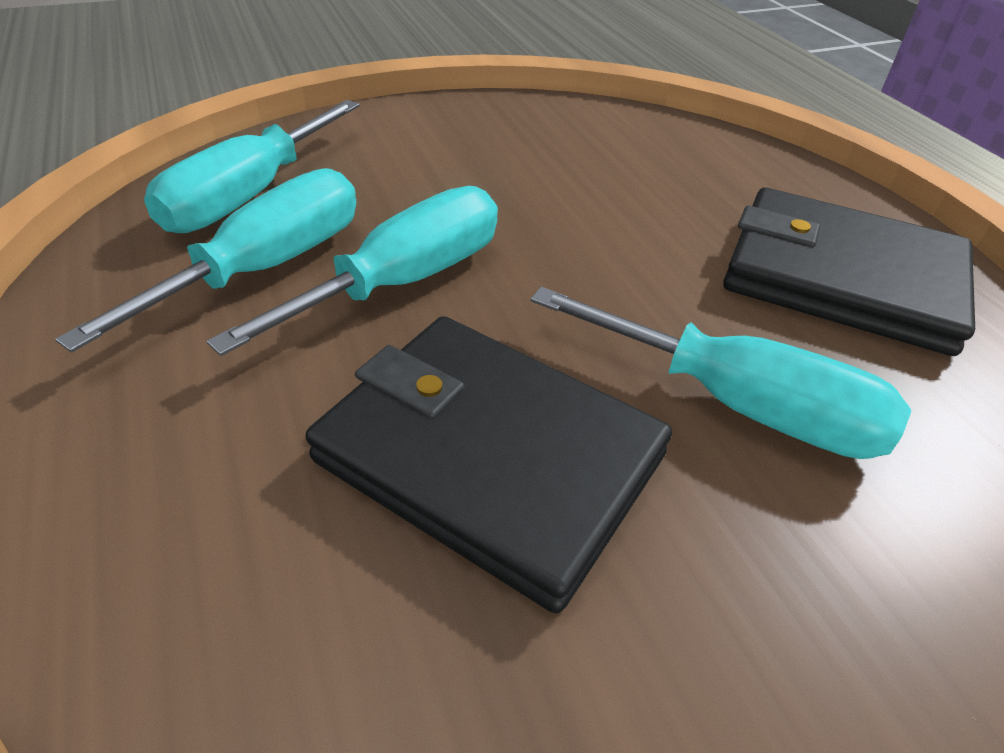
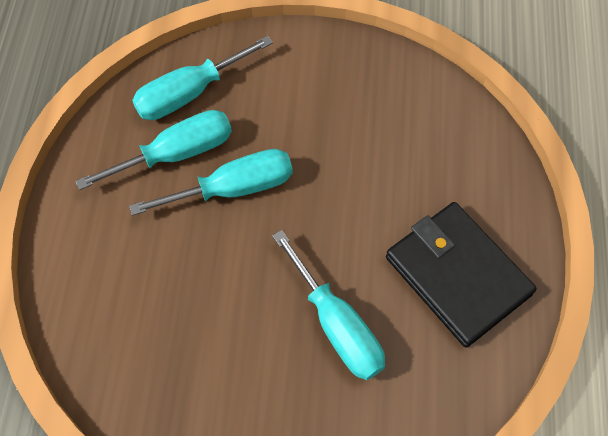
camera: 30 degrees right, 20 degrees up
black wallet [305,316,672,614] -> none

